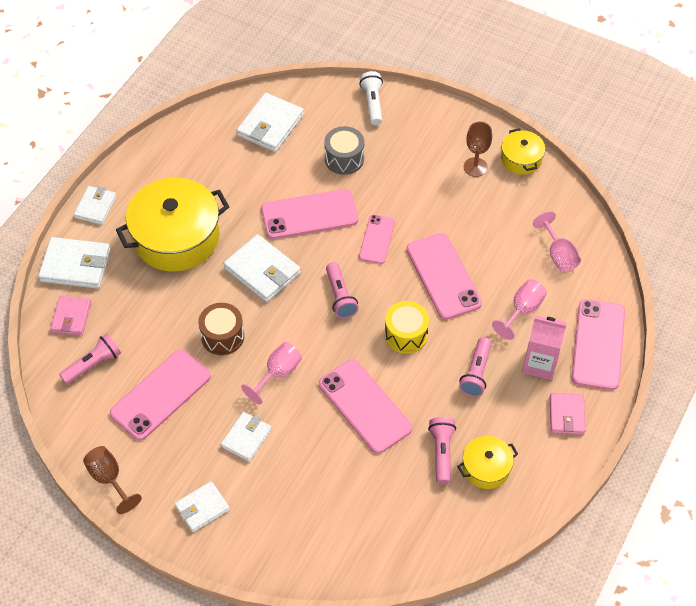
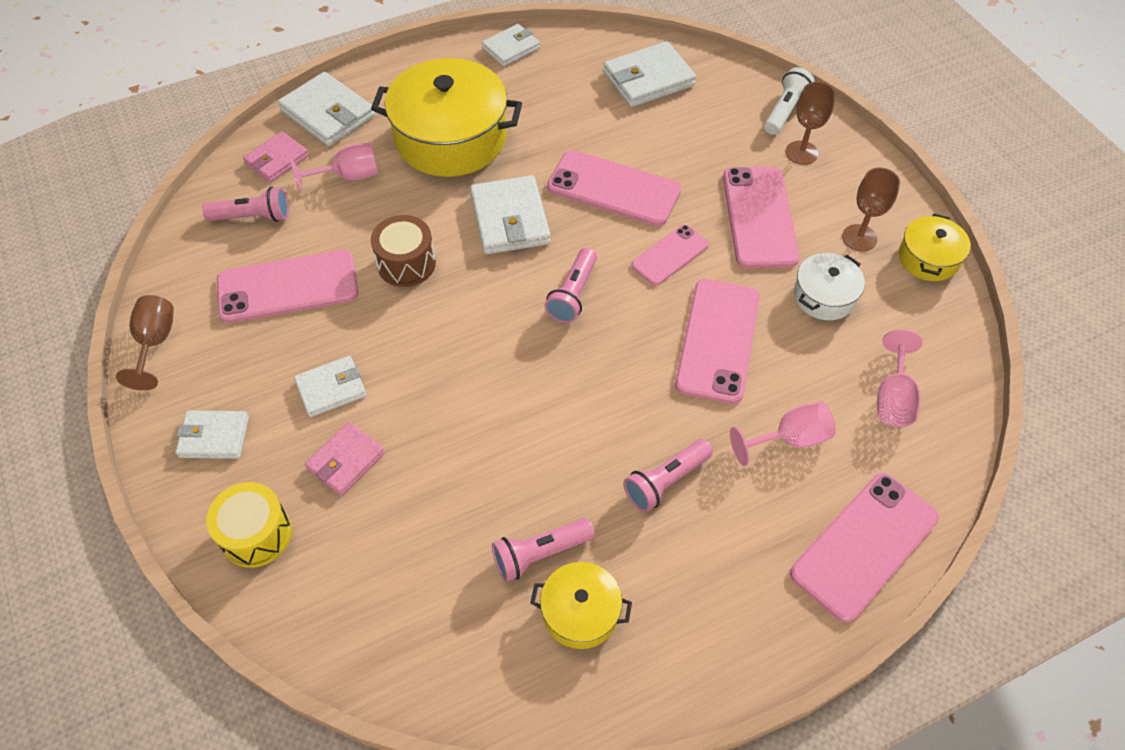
camera: 35 degrees right, 0 degrees up
white wallet [74,186,116,225] -> white wallet moved to [482,24,540,66]
pink goblet [241,342,302,405] -> pink goblet moved to [291,143,378,192]
pink phone [319,359,412,454] -> pink phone moved to [723,167,800,268]
grey drum [324,126,364,175] -> none
yellow drum [385,301,429,354] -> yellow drum moved to [206,482,292,568]
pink flashlight [428,417,456,484] -> pink flashlight turned 150 degrees counterclockwise [492,518,595,582]
pink carton [522,315,567,380] -> none
pink wallet [550,393,585,435] -> pink wallet moved to [305,422,385,496]
none -> brown goblet [786,82,835,165]
none -> white pot [794,253,865,320]

